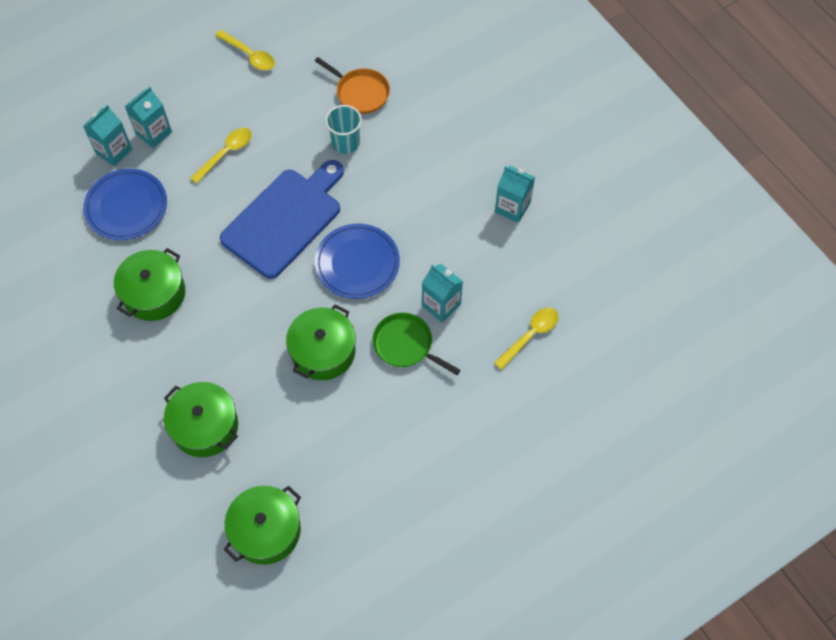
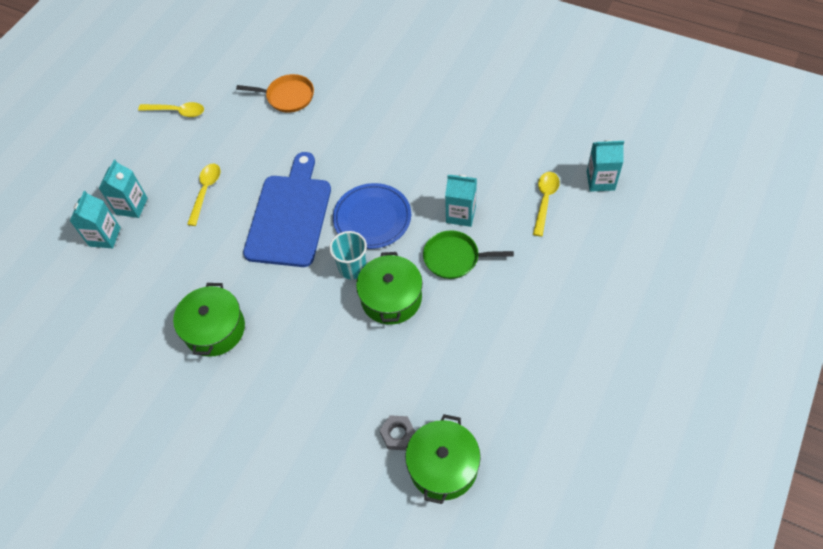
camera: 25 degrees left, 5 degrees down
blue plate [83,169,167,240] -> none
green pot [164,382,238,457] -> none
turquoise cup [325,105,362,154] -> turquoise cup moved to [329,231,367,280]
turquoise carton [495,166,535,223] -> turquoise carton moved to [587,140,624,192]
none -> grey nut [380,415,415,450]

